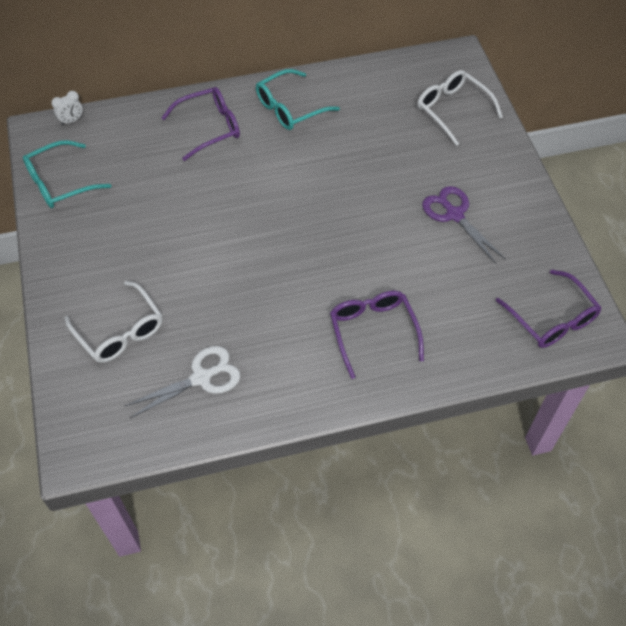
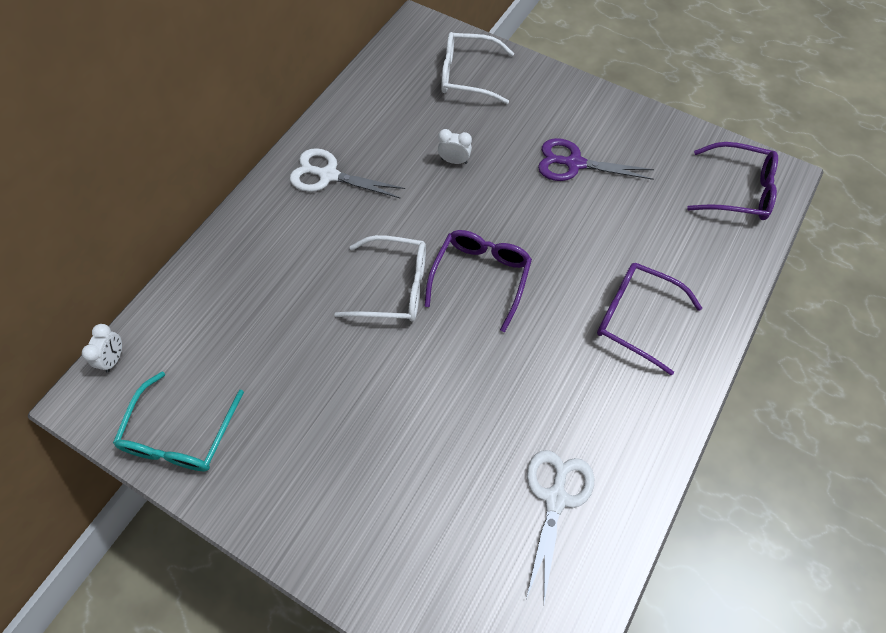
camera: 45 degrees left, 5 degrees up
white glasses [65,281,162,363] -> white glasses moved to [334,235,426,321]
purple glasses [161,87,240,161] -> purple glasses moved to [424,230,532,332]
turquoise glasses [256,69,340,130] -> white scissors [290,148,405,199]
none -> white clock [438,129,472,164]

